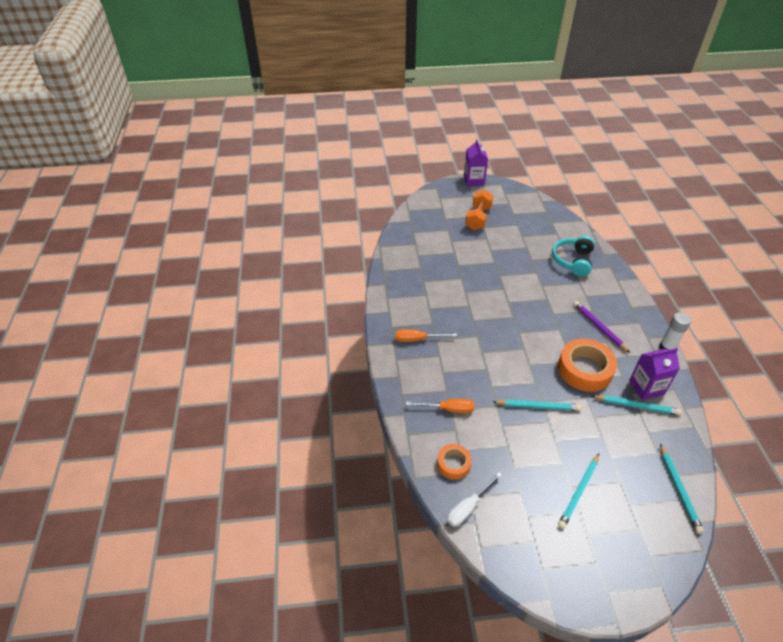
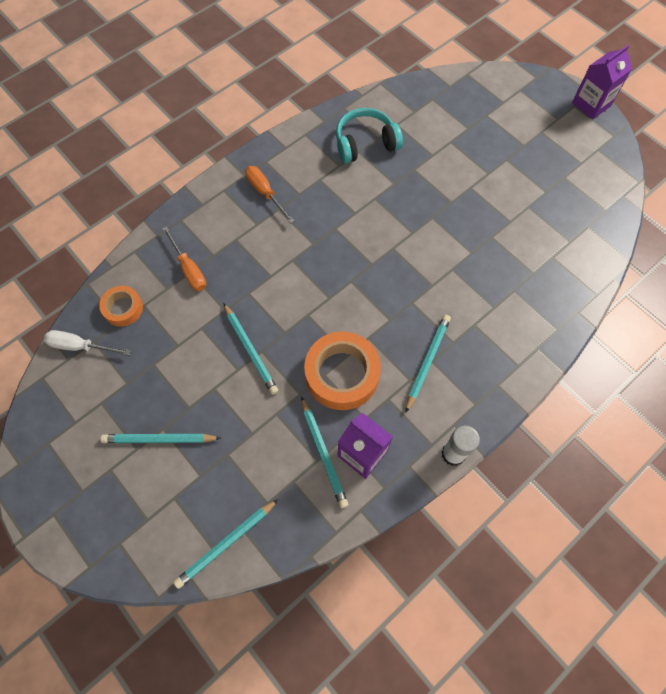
camera: 55 degrees right, 20 degrees up
orange dumbbell [465,190,493,230] -> none
turquoise headphones [552,235,595,277] -> turquoise headphones moved to [336,108,403,164]
purple pencil [573,301,630,353] -> turquoise pencil [405,315,451,413]

